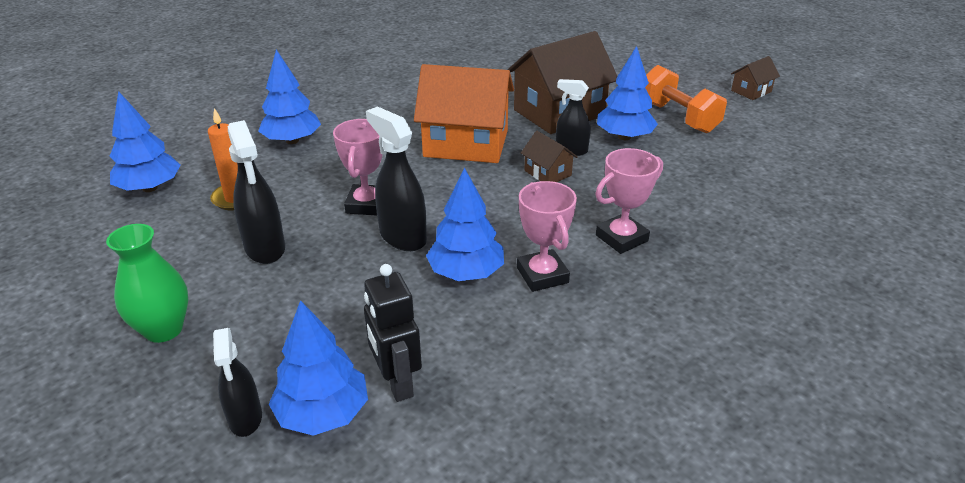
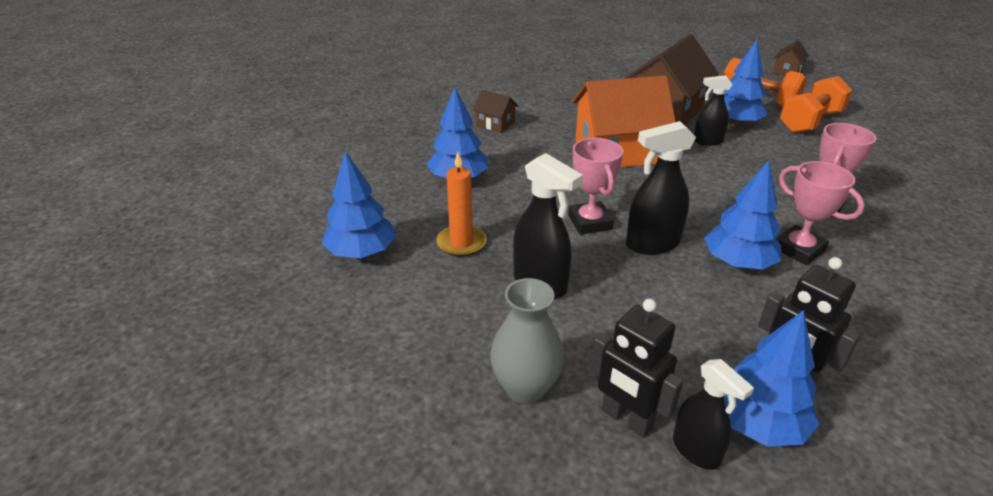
camera: 20 degrees left, 0 degrees up
green vase [106,224,188,343] -> grey vase [490,278,564,404]
black spray bottle [366,106,427,251] -> black spray bottle turned 45 degrees counterclockwise [626,121,696,255]
brown house [521,131,578,182] -> brown house moved to [473,90,519,133]
none -> black robot [590,299,683,438]
none -> orange dumbbell [780,76,852,133]

